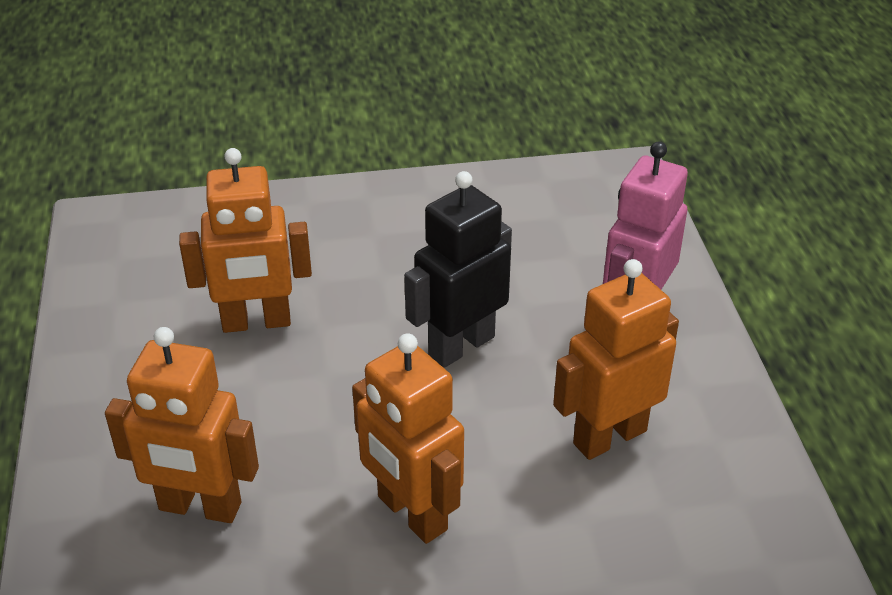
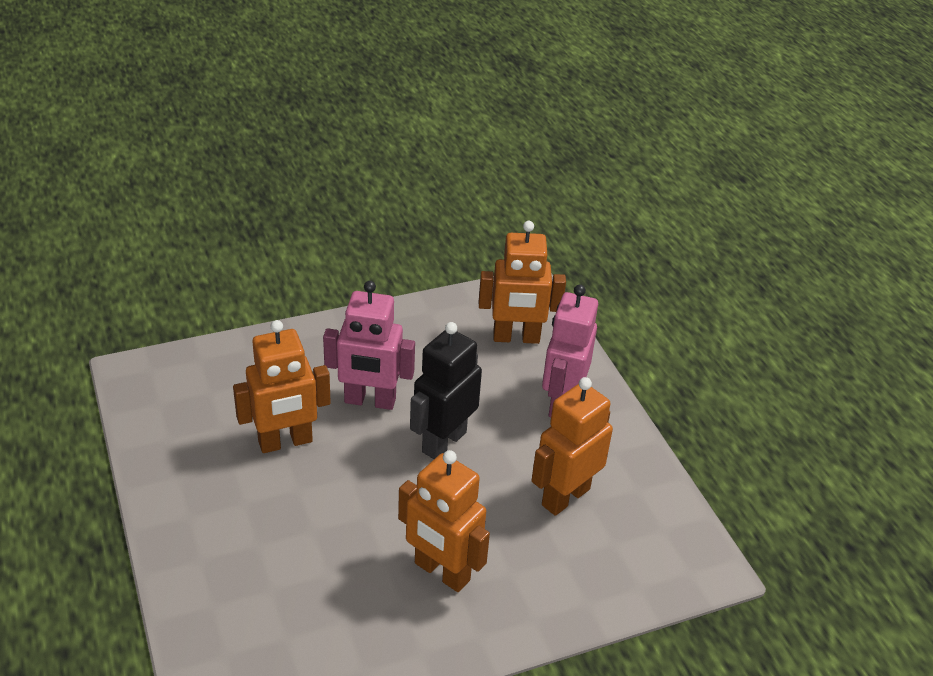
camera: 15 degrees left, 0 degrees up
orange robot [105,327,259,523] -> orange robot moved to [479,221,566,344]
none -> pink robot [323,281,415,410]

